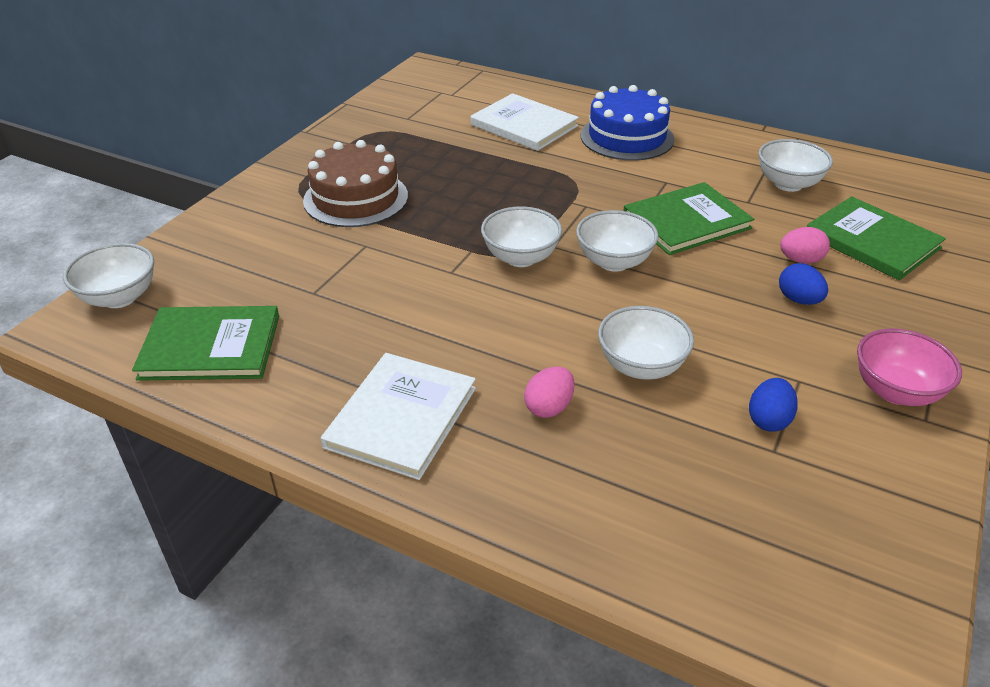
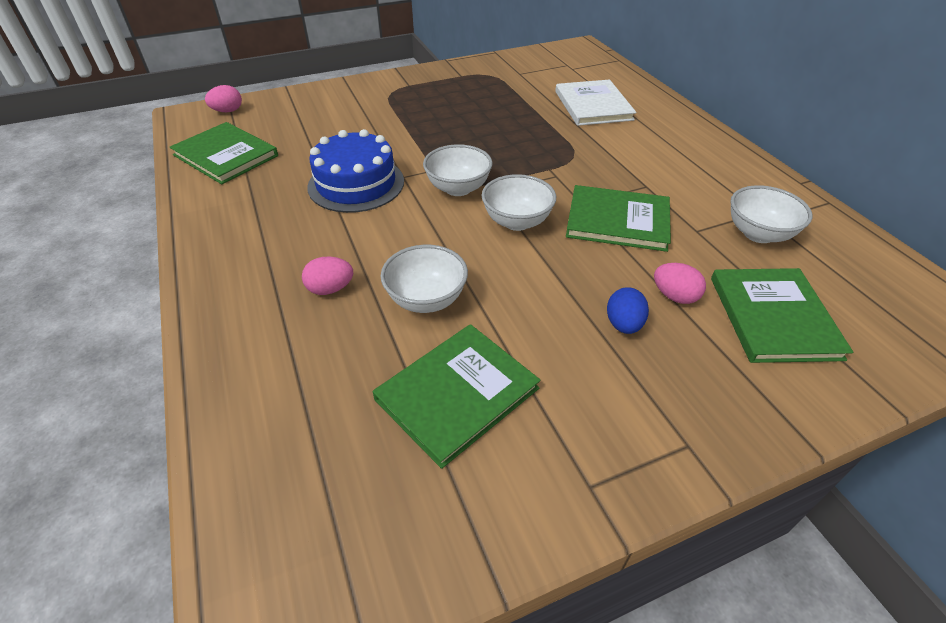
camera: 40 degrees right, 5 degrees up
white bowl [63,243,154,308] -> pink egg [205,85,242,112]
brown cake [303,140,408,227] -> none
white book [321,353,476,480] -> none
blue cake [580,85,675,161] -> blue cake moved to [307,129,404,213]
blue egg [749,378,798,432] -> green book [373,324,541,469]
pink bowl [857,328,962,406] -> none

